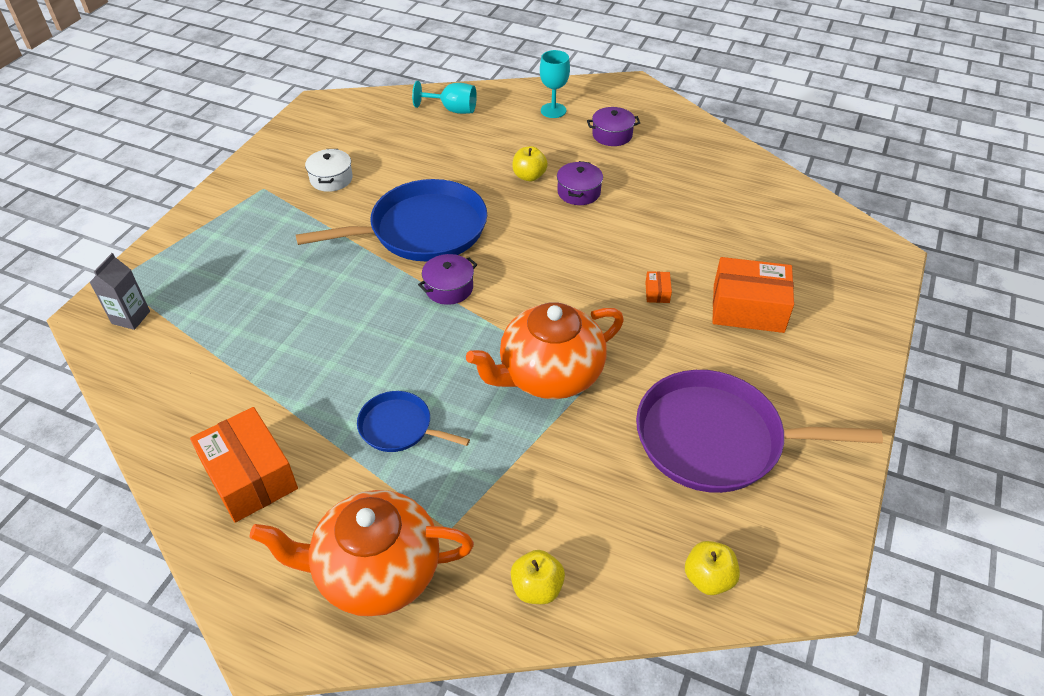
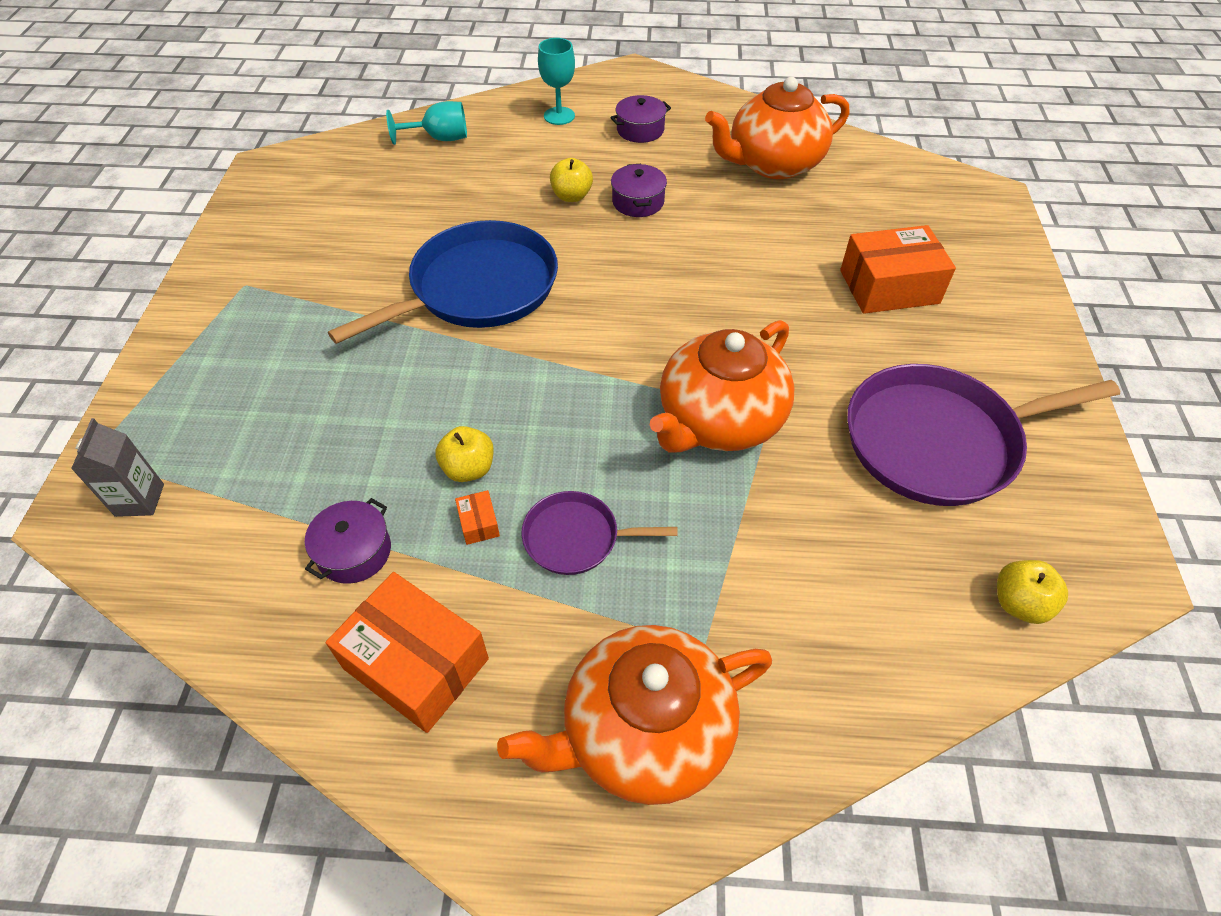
camera: 20 degrees left, 5 degrees up
white pot [305,149,353,192] -> none
blue pan [357,391,470,452] -> purple pan [522,491,677,575]
purple pot [418,254,477,305] -> purple pot moved to [305,498,391,584]
yellow apple [511,550,565,604] -> yellow apple moved to [435,426,494,482]
orange box [645,271,672,303] -> orange box moved to [455,490,500,545]
none -> orange teapot [705,77,849,179]

